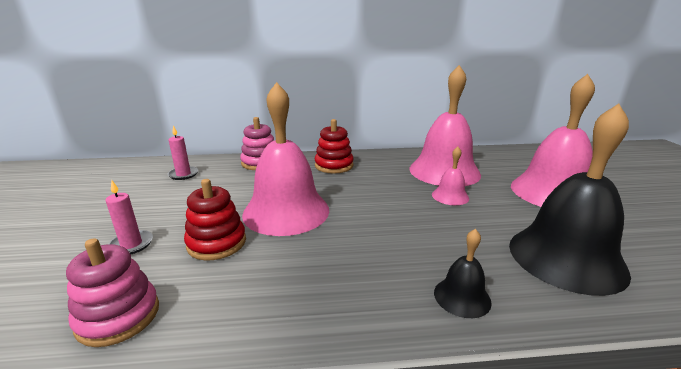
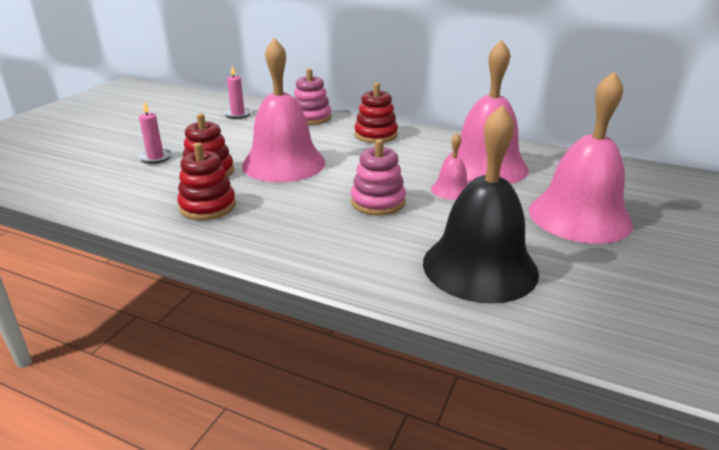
camera: 30 degrees right, 5 degrees up
pink stacking toy [66,238,159,347] -> pink stacking toy moved to [351,139,406,216]
black bell [434,229,492,318] -> none
none -> red stacking toy [177,143,236,220]

